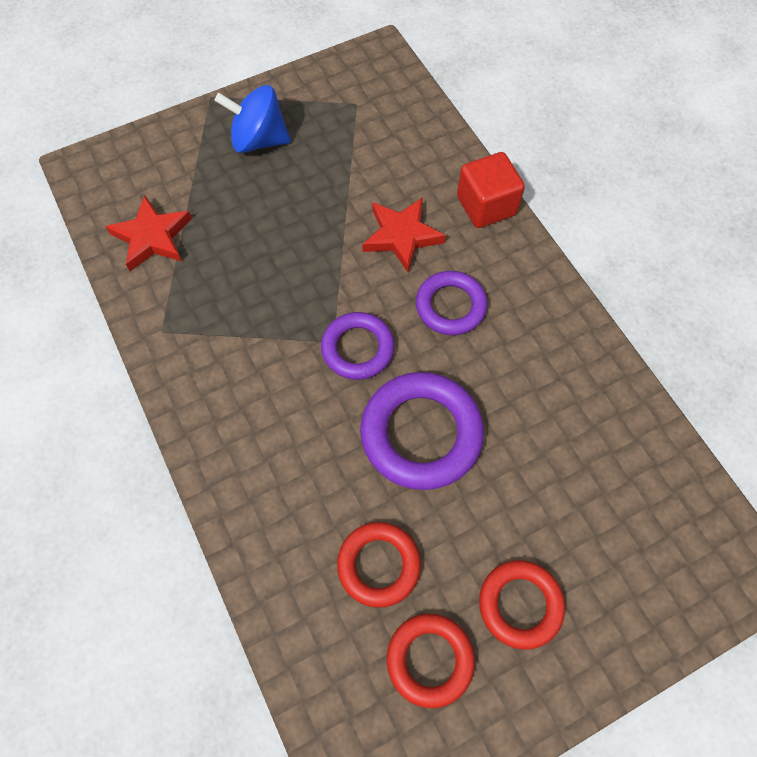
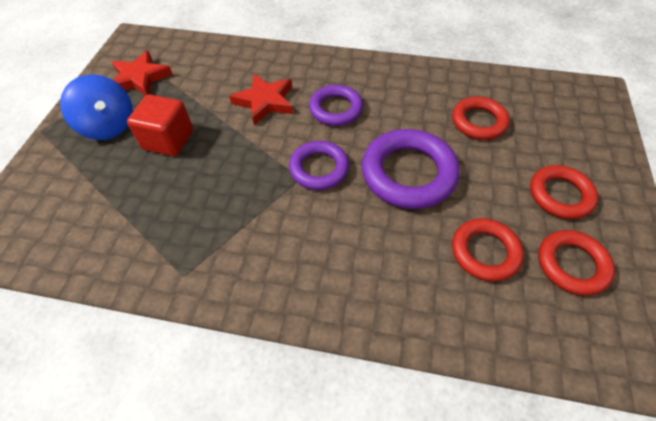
camera: 50 degrees left, 10 degrees down
red star [105,195,192,271] -> red star moved to [112,51,173,96]
blue spinning top [215,85,291,153] -> blue spinning top turned 90 degrees counterclockwise [60,74,133,140]
red cube [457,152,525,228] -> red cube moved to [127,94,193,156]
none -> red ring [452,97,510,140]

